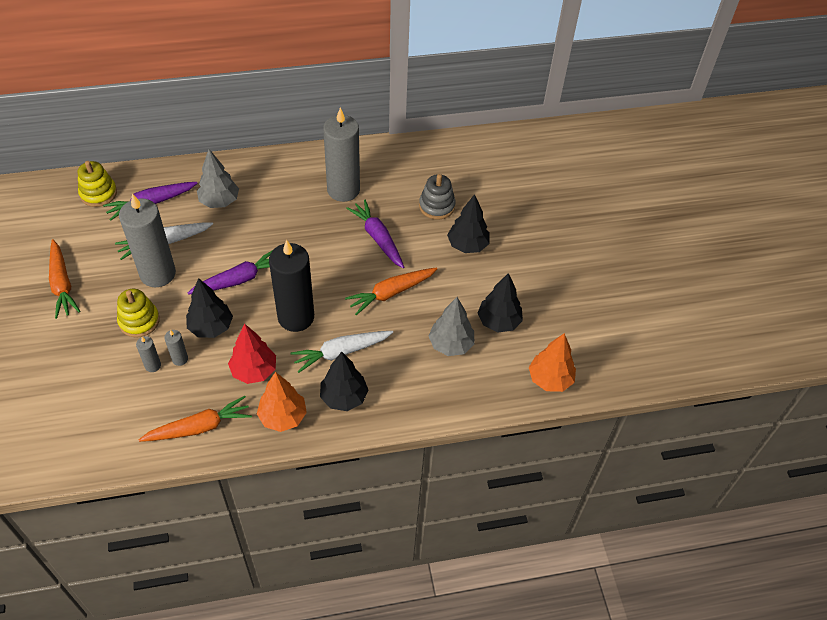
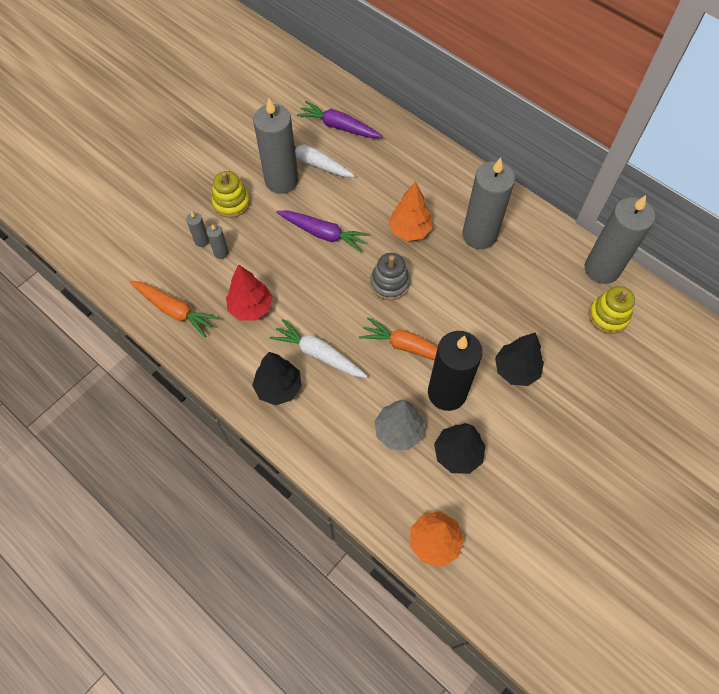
camera: 55 degrees right, 10 degrees up
orange carrot [49,239,81,319] -> none
yellow stacking toy [78,161,117,207] -> yellow stacking toy moved to [588,286,635,334]
black tree [186,278,233,338] -> none
grey tree [197,149,239,208] -> none
orange tree [257,372,307,432] -> orange tree moved to [388,182,432,241]
black candle [269,240,314,332] -> black candle moved to [428,331,482,411]
purple carrot [346,200,404,268] -> none
grey stacking toy [419,174,456,220] -> grey stacking toy moved to [370,253,410,300]
none -> grey candle [585,195,655,284]

